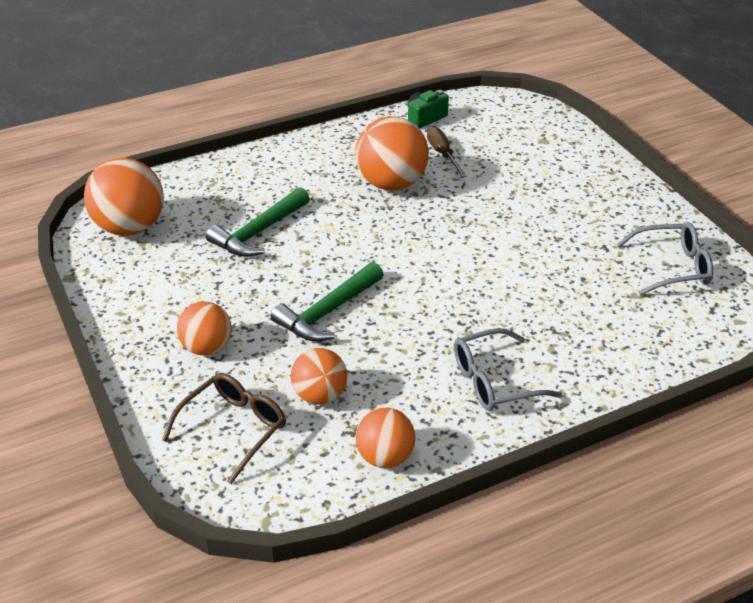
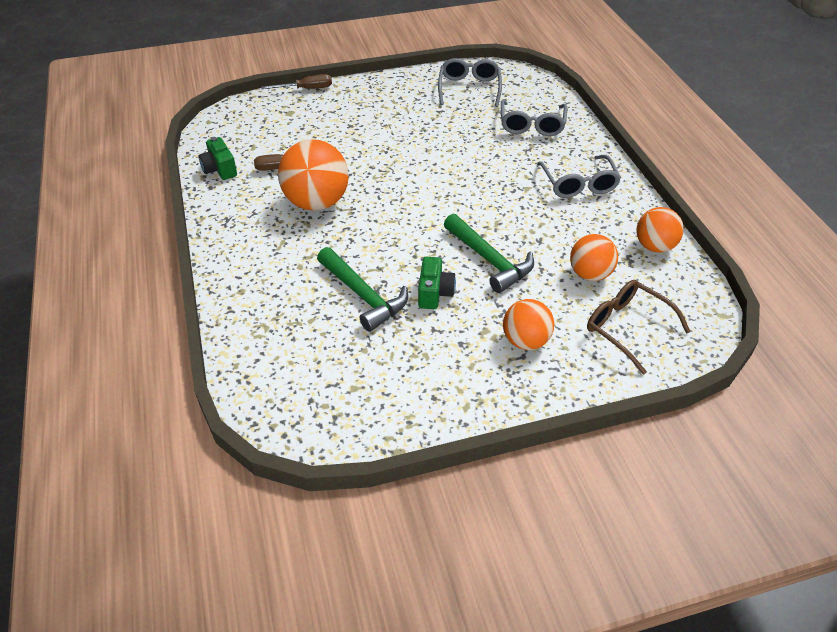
camera: 80 degrees left, 5 degrees up
orange ball [84,158,164,236] -> none
none -> brown screwdriver [261,74,332,89]
none -> green camera [418,257,456,309]
none -> grey glasses [501,100,567,136]

